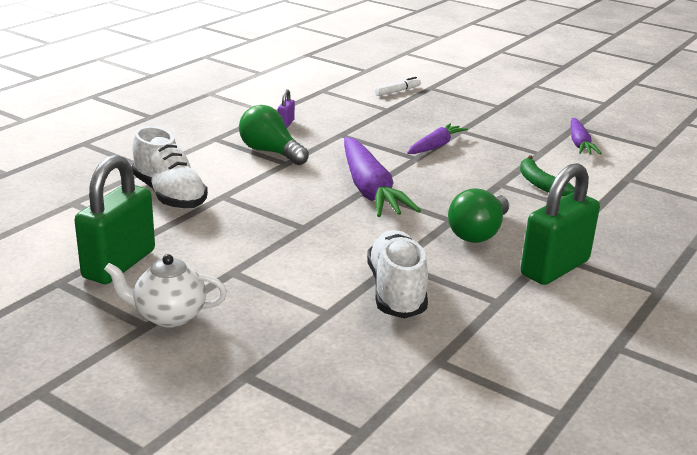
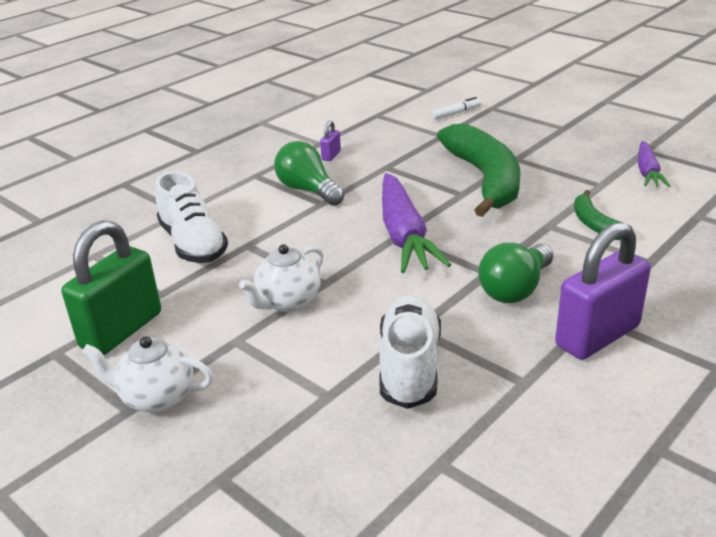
camera: 10 degrees right, 5 degrees up
purple carrot [407,123,468,154] -> green banana [437,124,520,217]
green padlock [521,163,600,285] -> purple padlock [555,222,651,360]
none -> white teapot [239,244,323,312]

